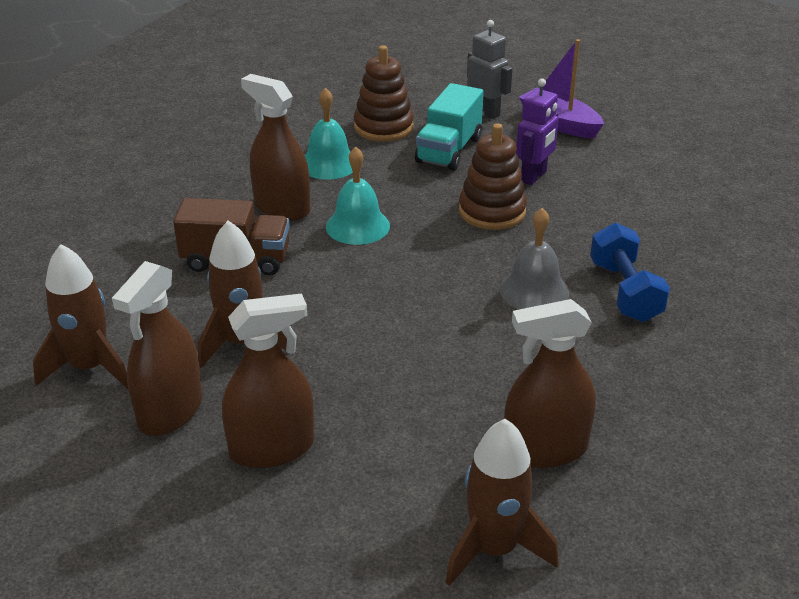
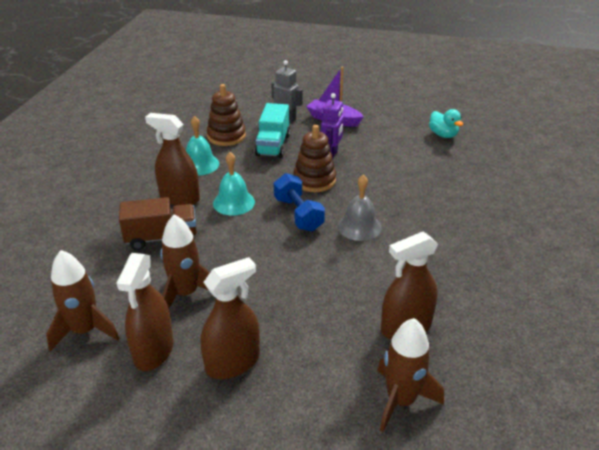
camera: 15 degrees left, 0 degrees up
blue dumbbell [590,222,670,322] -> blue dumbbell moved to [274,173,325,232]
none -> turquoise duck [429,109,463,138]

